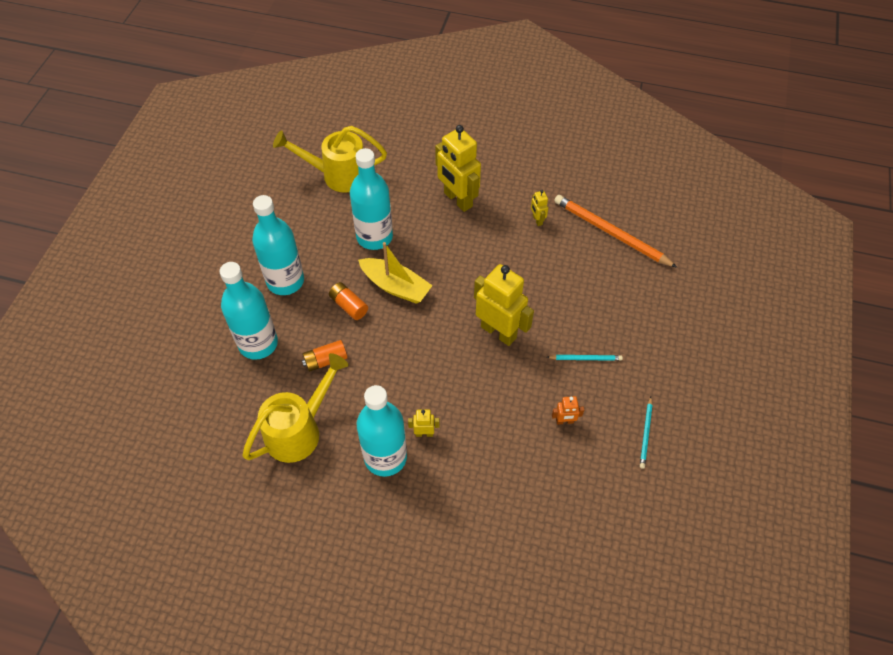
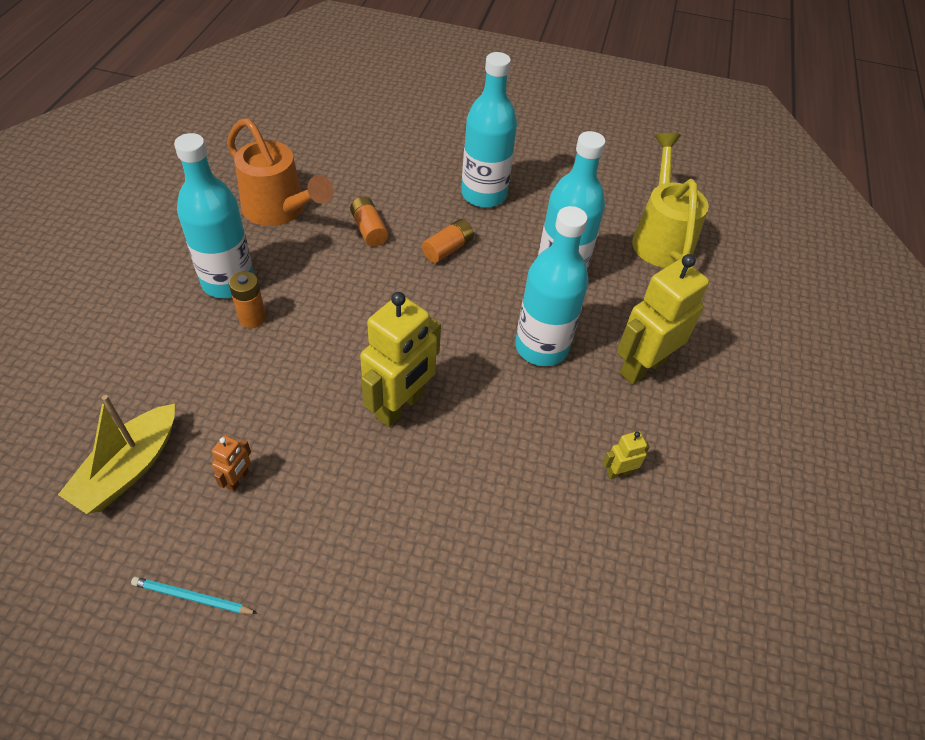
camera: 85 degrees right, 5 degrees down
turquoise bottle [220,262,278,360] -> turquoise bottle moved to [515,206,589,366]
yellow watering can [242,353,349,463] -> orange watering can [227,118,333,226]
yellow boat [358,242,433,304] -> yellow boat moved to [58,395,175,514]
yellow robot [408,410,439,437] -> orange battery [229,271,266,328]
turquoise pencil [547,355,623,361] -> none
orange robot [552,396,584,425] -> orange robot turned 150 degrees counterclockwise [212,435,251,491]
orange pencil [554,195,678,268] -> none

